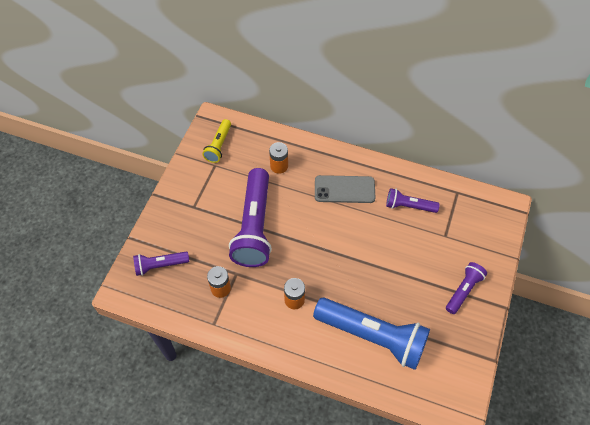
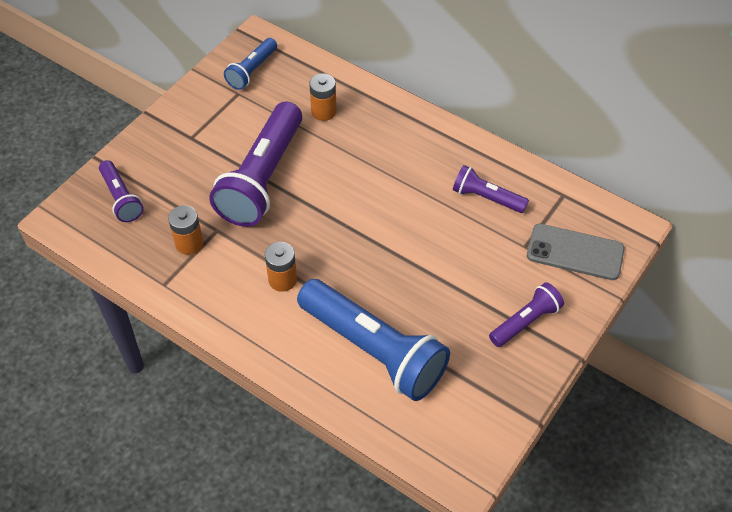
camera: 15 degrees right, 5 degrees down
purple flashlight [133,251,189,276] -> purple flashlight turned 120 degrees counterclockwise [99,160,144,222]
yellow flashlight [202,119,231,163] -> blue flashlight [224,38,277,90]
grey phone [315,175,375,203] -> grey phone moved to [527,224,625,280]

